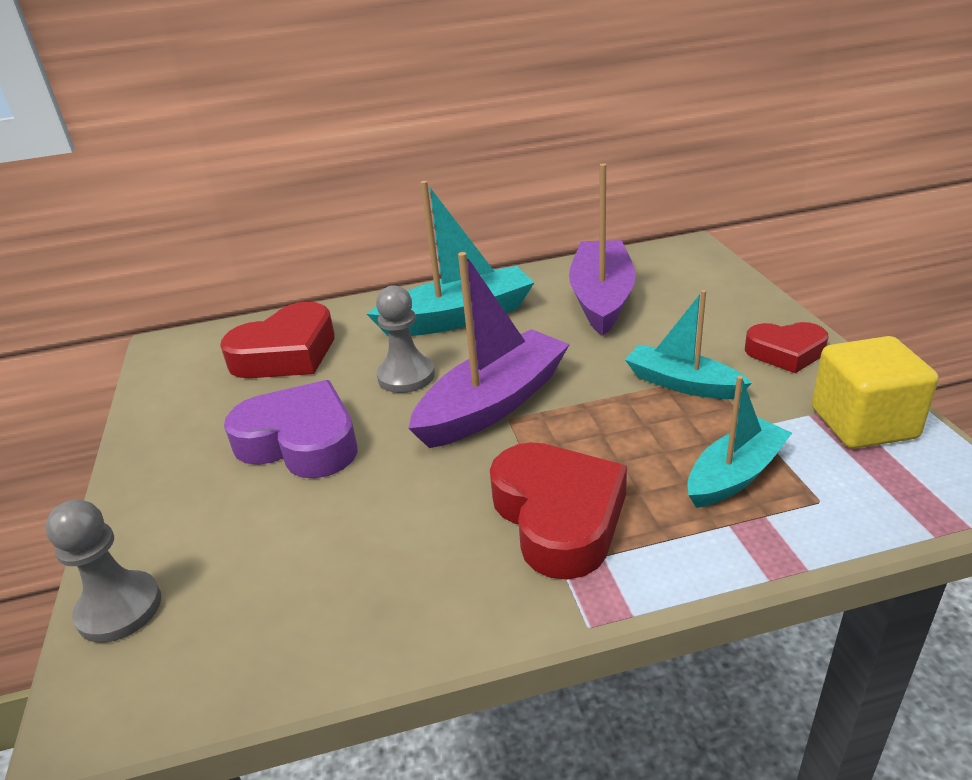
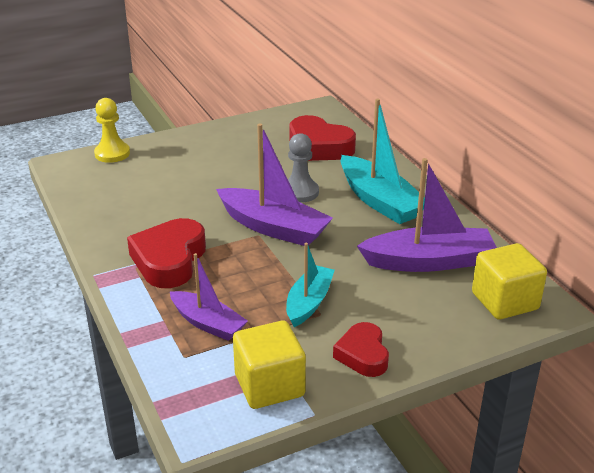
camera: 75 degrees right, 0 degrees up
grey pawn [45,499,161,643] -> yellow pawn [94,98,130,163]
purple heart [224,380,358,478] -> none
red heart [490,442,627,580] -> red heart turned 135 degrees clockwise [127,218,206,288]
turquoise boat [687,376,792,508] -> purple boat [170,253,248,341]
none -> yellow cube [472,243,547,319]

